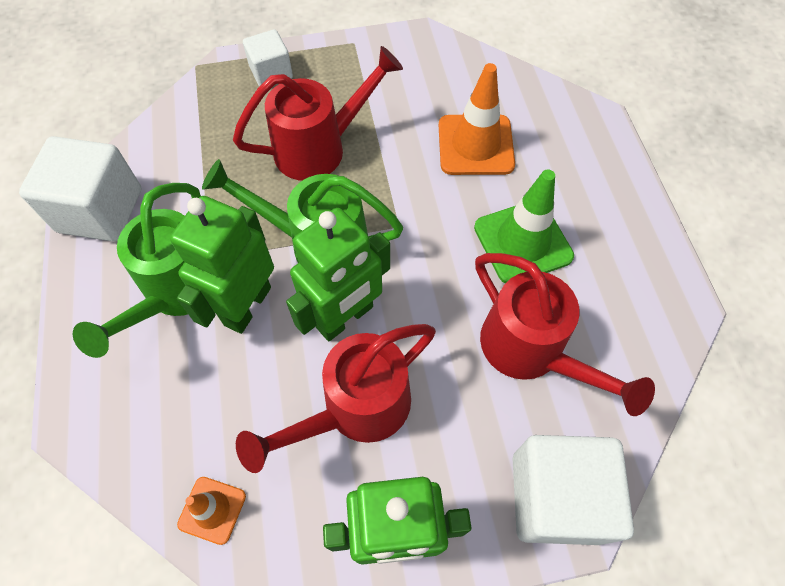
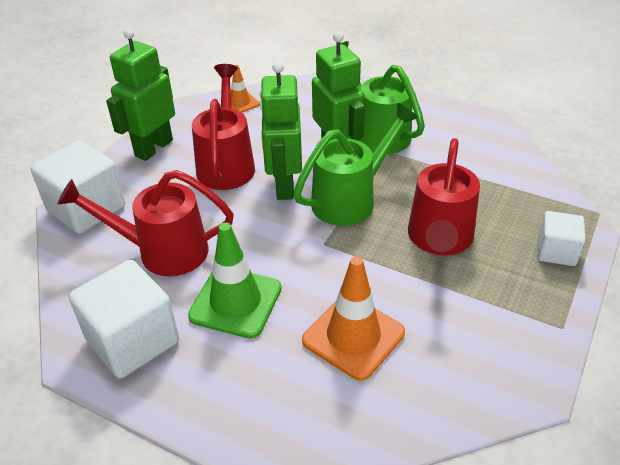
camera: 130 degrees right, 20 degrees down
white cube [19,136,141,242] -> white cube moved to [69,260,179,378]

